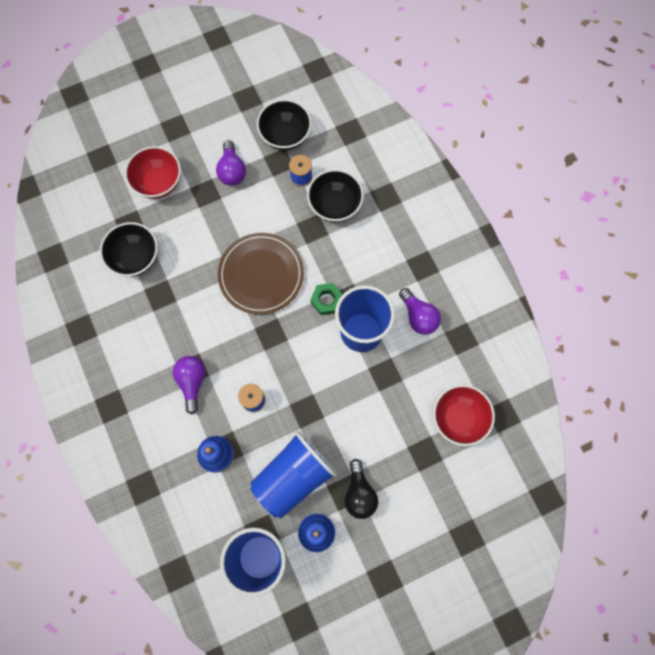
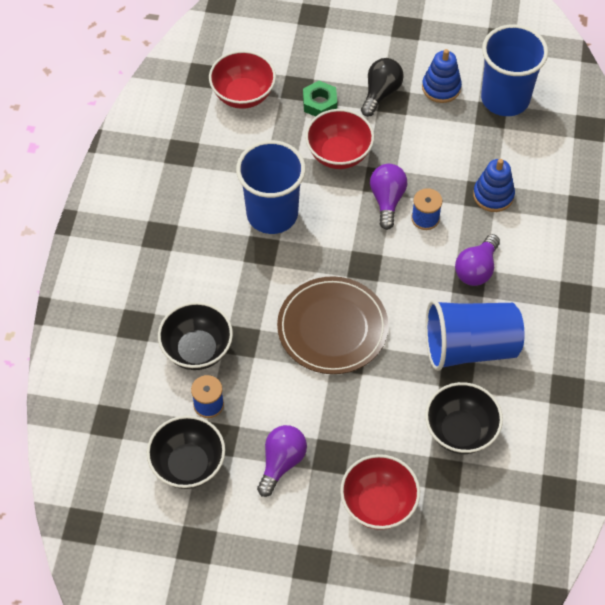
camera: 145 degrees left, 15 degrees down
blue cup [250,431,337,518] -> blue cup moved to [425,300,524,371]
green nut [311,283,343,315] -> green nut moved to [303,81,337,117]
purple light bulb [399,288,441,335] -> purple light bulb moved to [370,164,407,230]
none -> red bowl [305,109,374,169]

